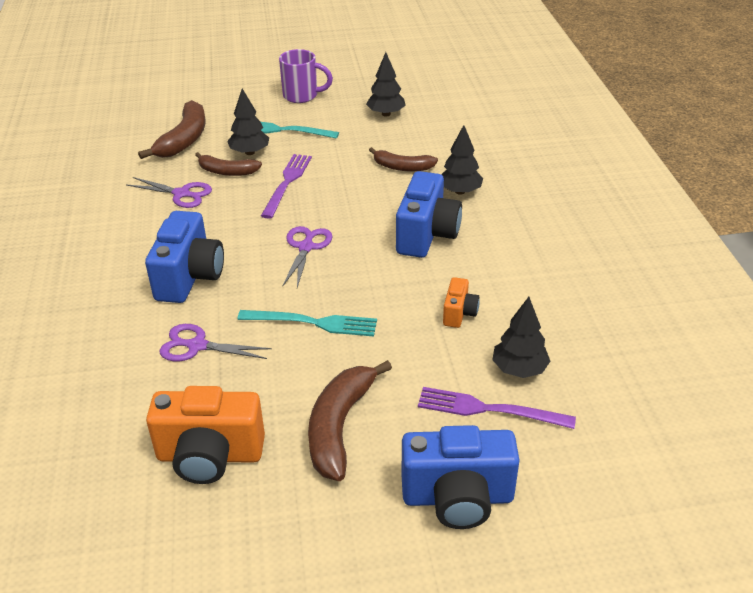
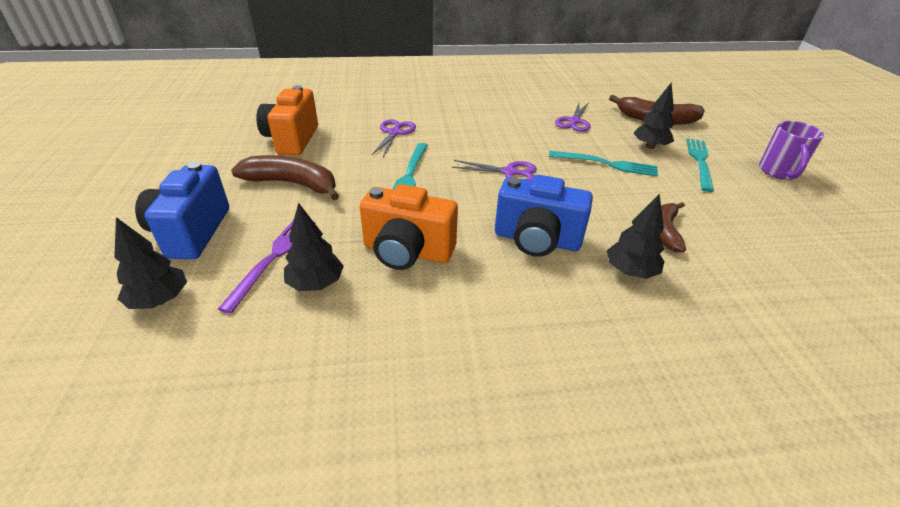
camera: 90 degrees right, 0 degrees up
blue camera [145,211,224,303] -> none
brown banana [195,152,262,176] -> none
purple fork [261,154,312,219] -> turquoise fork [549,151,658,177]
black tree [366,52,406,116] -> black tree moved to [114,217,187,309]
orange camera [443,277,480,328] -> orange camera [360,184,458,270], size x1.96

